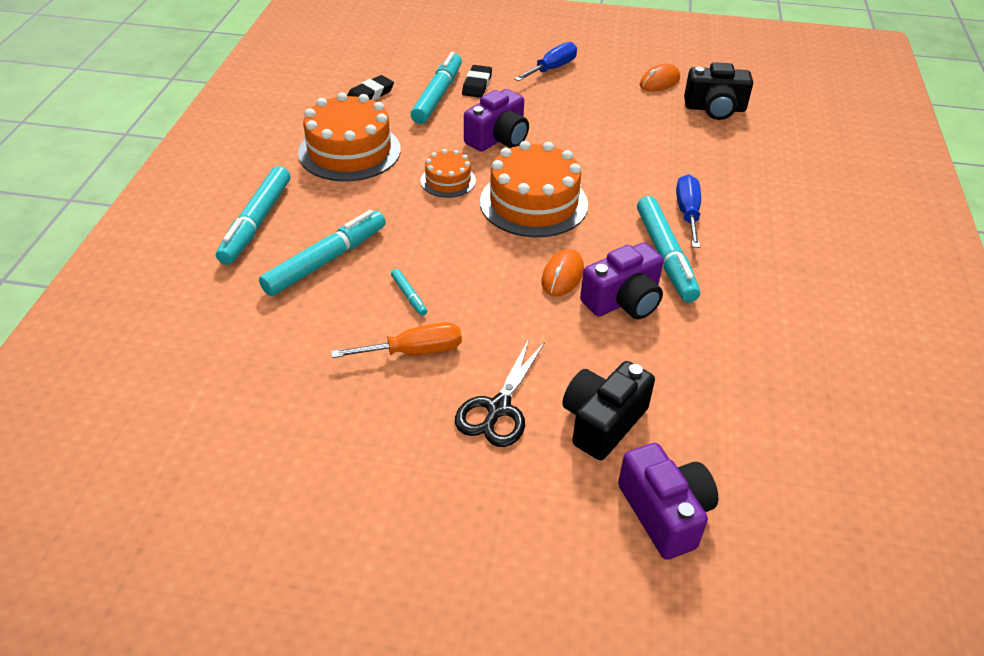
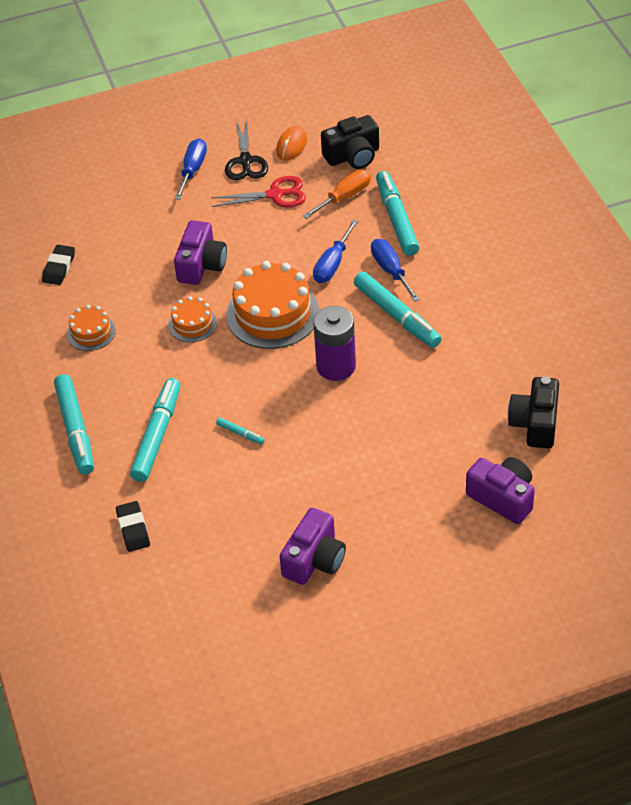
camera: 25 degrees left, 5 degrees up
orange cake [298,92,401,181] -> orange cake [67,305,116,351], size x0.52
orange screwdriver [331,322,462,358] -> orange screwdriver moved to [303,169,371,219]
turquoise marker [410,52,462,124] -> turquoise marker moved to [376,171,419,256]
black scissors [455,339,545,447] -> black scissors moved to [225,119,268,181]
black eraser [462,65,492,98] -> black eraser moved to [116,501,150,552]
orange mouse [541,249,584,296] -> purple battery [313,306,356,381]
black camera [563,361,655,460] -> black camera moved to [508,377,559,448]
purple camera [580,242,663,319] -> purple camera moved to [280,508,346,585]
none -> red scissors [211,176,306,208]
none -> blue screwdriver [313,219,358,283]

